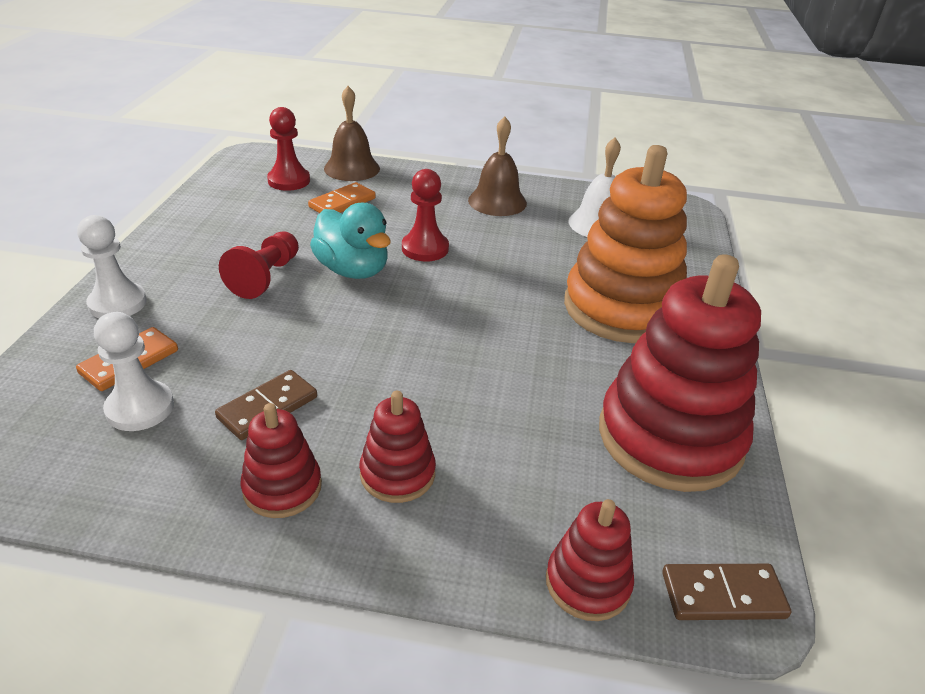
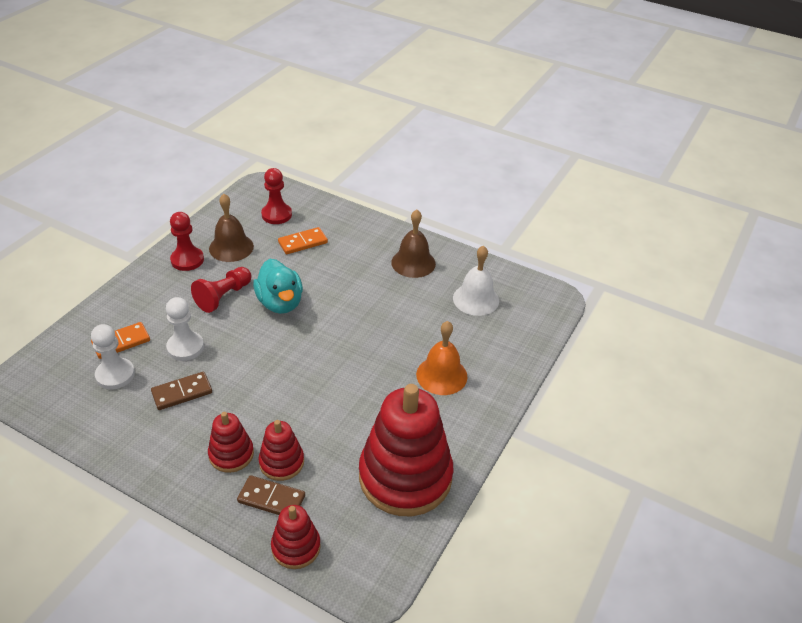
camera: 20 degrees right, 5 degrees up
white pawn [77,215,147,318] -> white pawn moved to [166,297,204,361]
red stacking toy [240,403,322,518] -> red stacking toy moved to [259,420,304,481]
brown bell [324,86,380,181] -> brown bell moved to [209,194,254,262]
red pawn [402,169,449,262] -> red pawn moved to [170,212,204,271]
orange stacking toy [564,145,687,343] -> orange bell [416,321,467,395]
brown domino [662,564,792,620] -> brown domino moved to [237,475,305,515]

